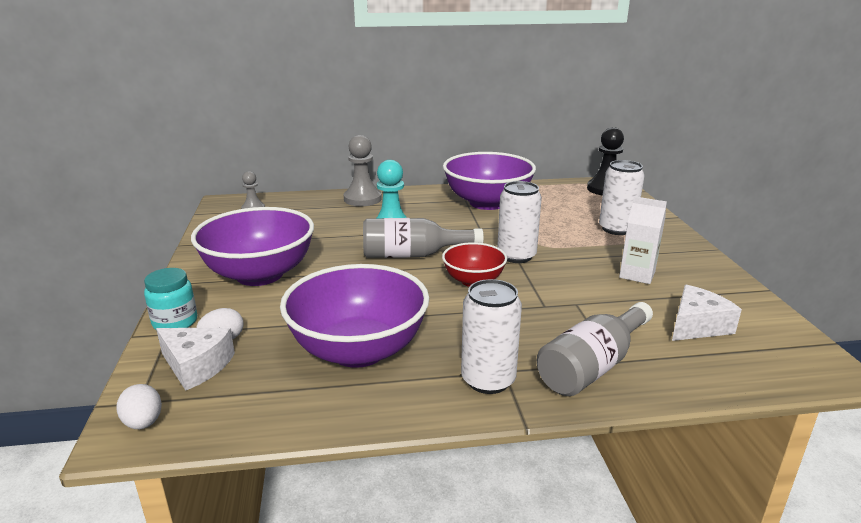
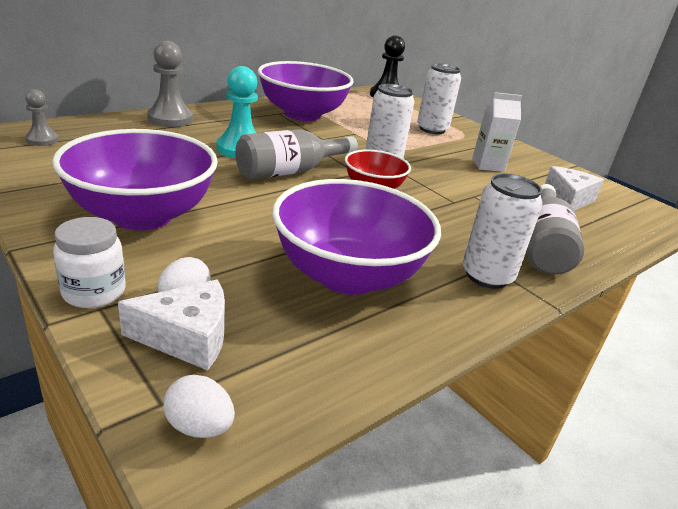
camera: 35 degrees left, 5 degrees up
turquoise jar [144,268,197,330] -> white jar [53,217,126,308]

